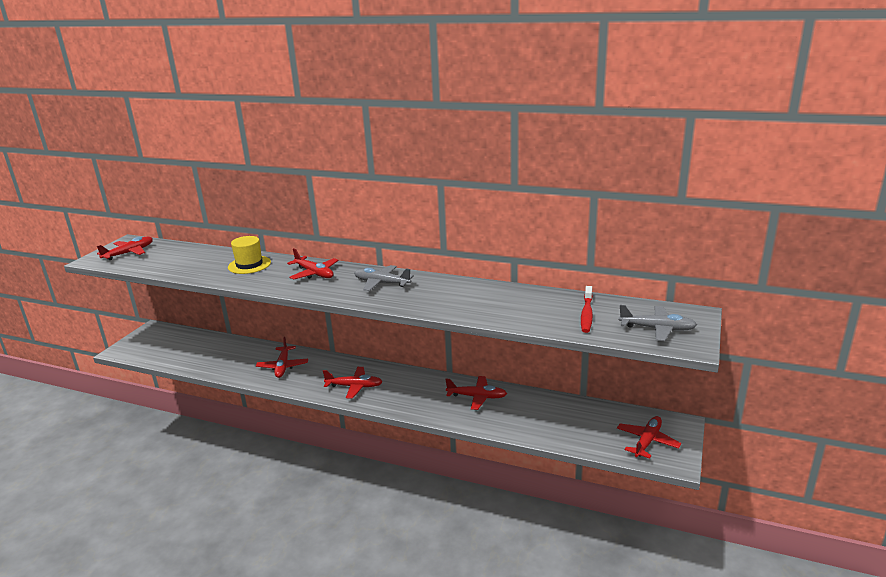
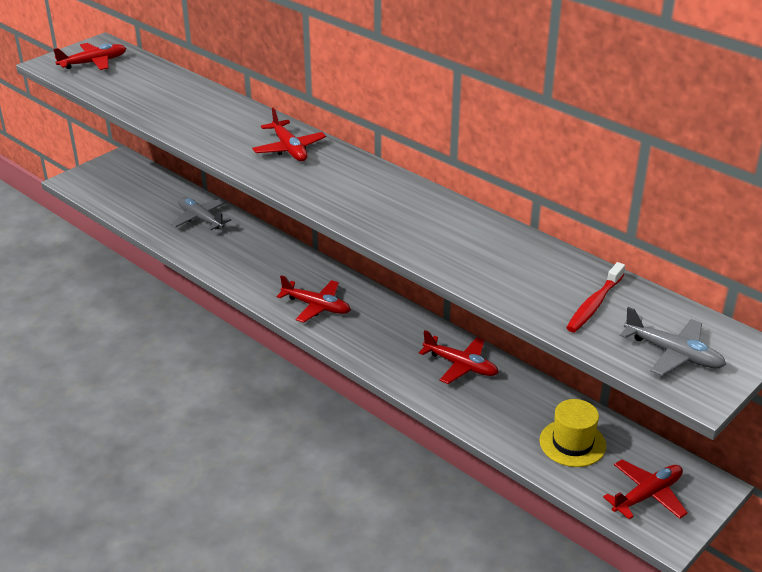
camera: 20 degrees right, 10 degrees up
yellow hat [228,236,271,274] -> yellow hat moved to [540,399,606,467]
red plane [256,337,308,378] -> none
grey plane [354,265,414,291] -> grey plane moved to [171,197,232,230]

